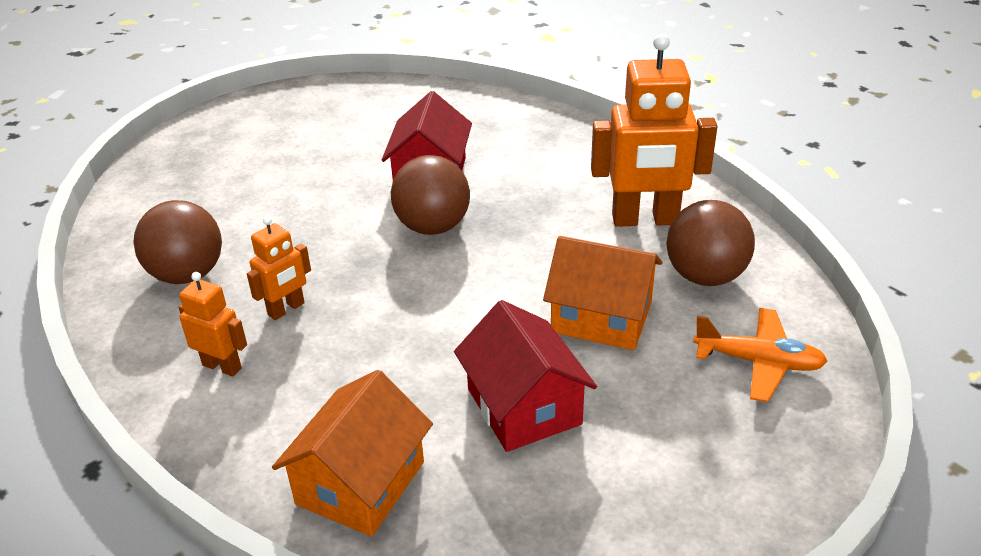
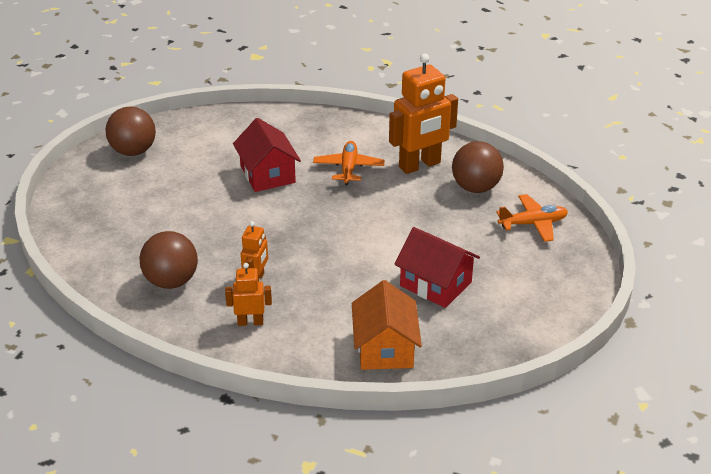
camera: 30 degrees left, 0 degrees up
brown ball [391,155,470,235] -> brown ball moved to [105,107,156,156]
orange house [543,236,663,350] -> none
none -> orange plane [313,141,385,185]

